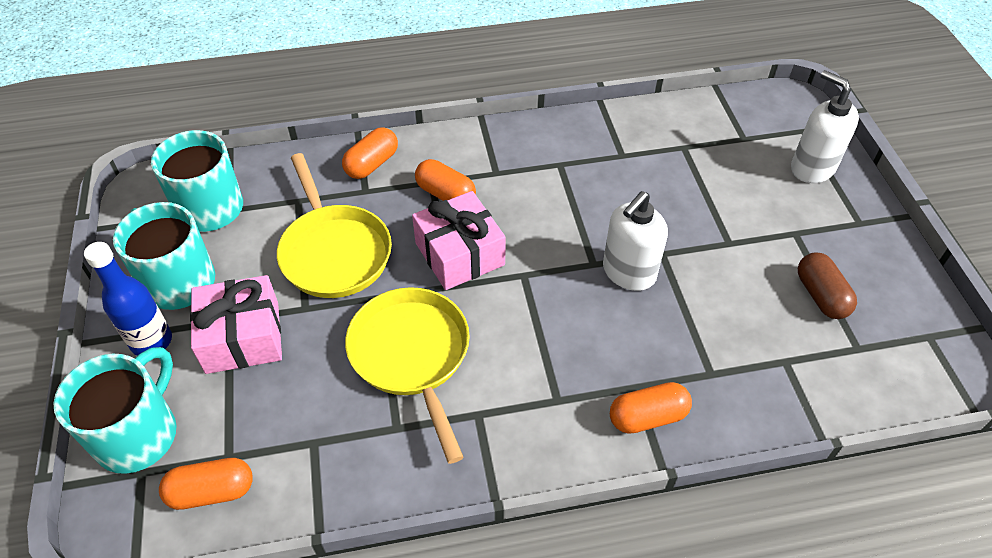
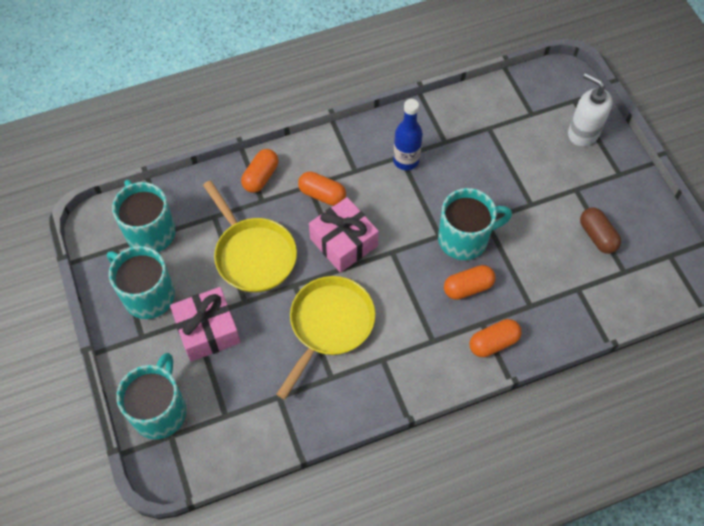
camera: 10 degrees left, 10 degrees up
blue bottle [84,242,172,356] -> blue bottle moved to [393,99,423,170]
orange capsule [159,458,253,510] -> orange capsule moved to [444,265,495,300]
yellow pan [345,287,470,464] -> yellow pan turned 60 degrees clockwise [276,276,375,399]
white soap dispenser [603,191,668,291] -> turquoise mug [438,188,512,260]

